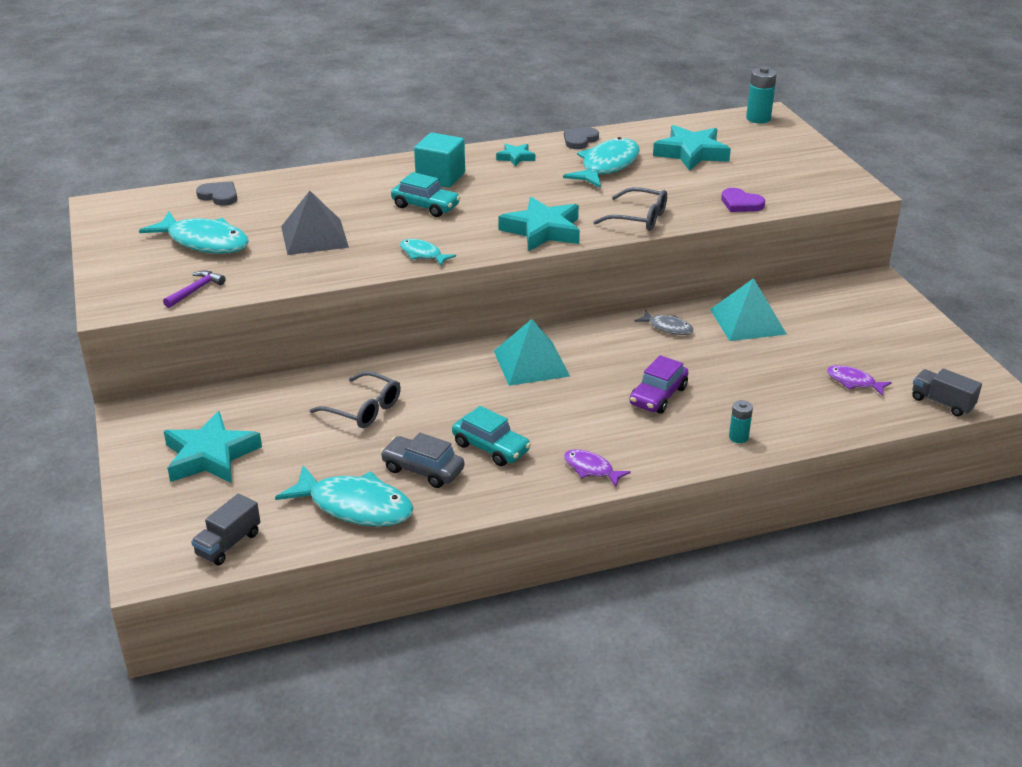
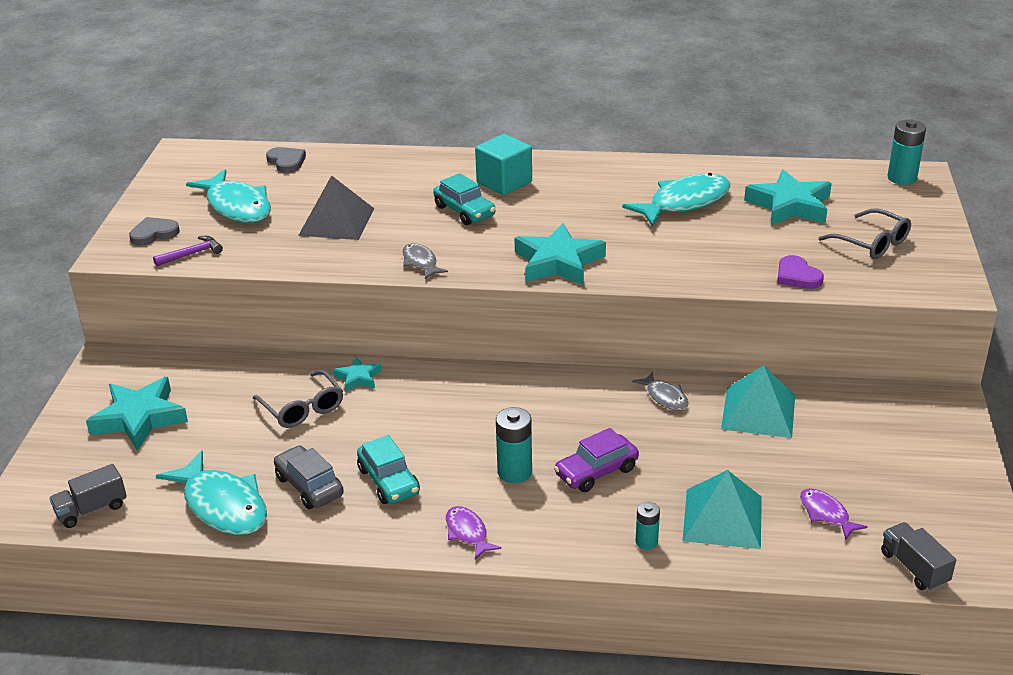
camera: 25 degrees right, 0 degrees up
turquoise fish [400,239,456,266] -> grey fish [402,243,448,279]
turquoise pyramid [494,319,570,386] -> turquoise pyramid moved to [683,470,762,549]
turquoise star [496,143,535,167] -> turquoise star moved to [334,357,381,392]
grey heart [564,127,599,149] -> grey heart moved to [129,217,180,245]
grey glasses [593,187,667,231] -> grey glasses moved to [818,209,911,259]
none -> turquoise battery [496,407,532,483]

